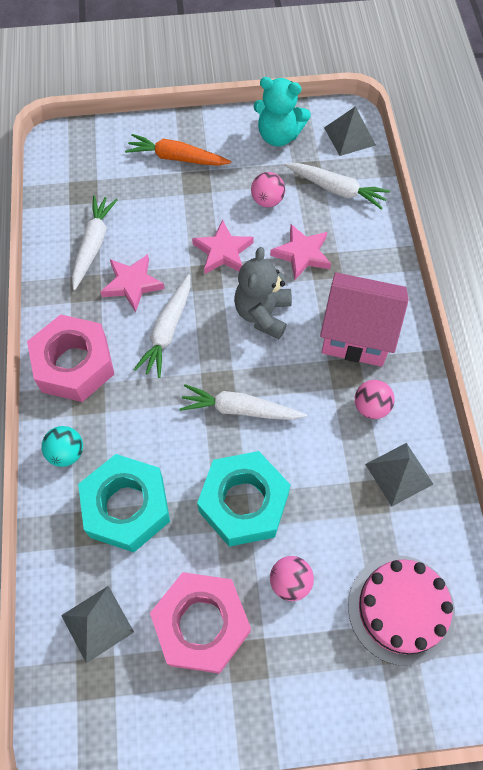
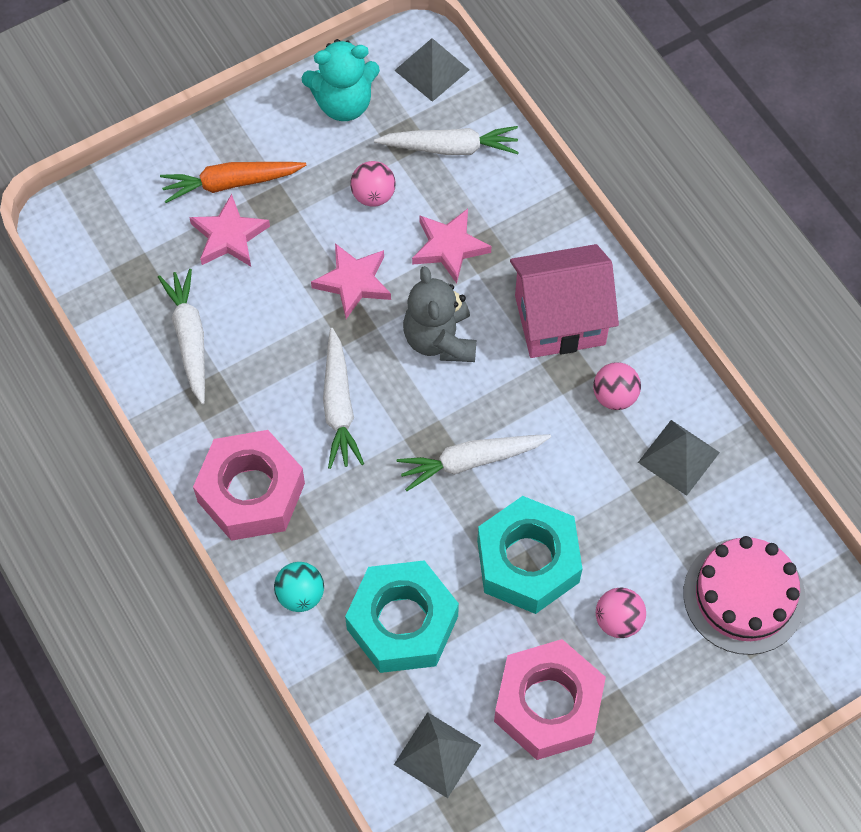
camera: 25 degrees left, 0 degrees up
pink star [100,254,165,312] -> pink star moved to [189,194,270,266]

